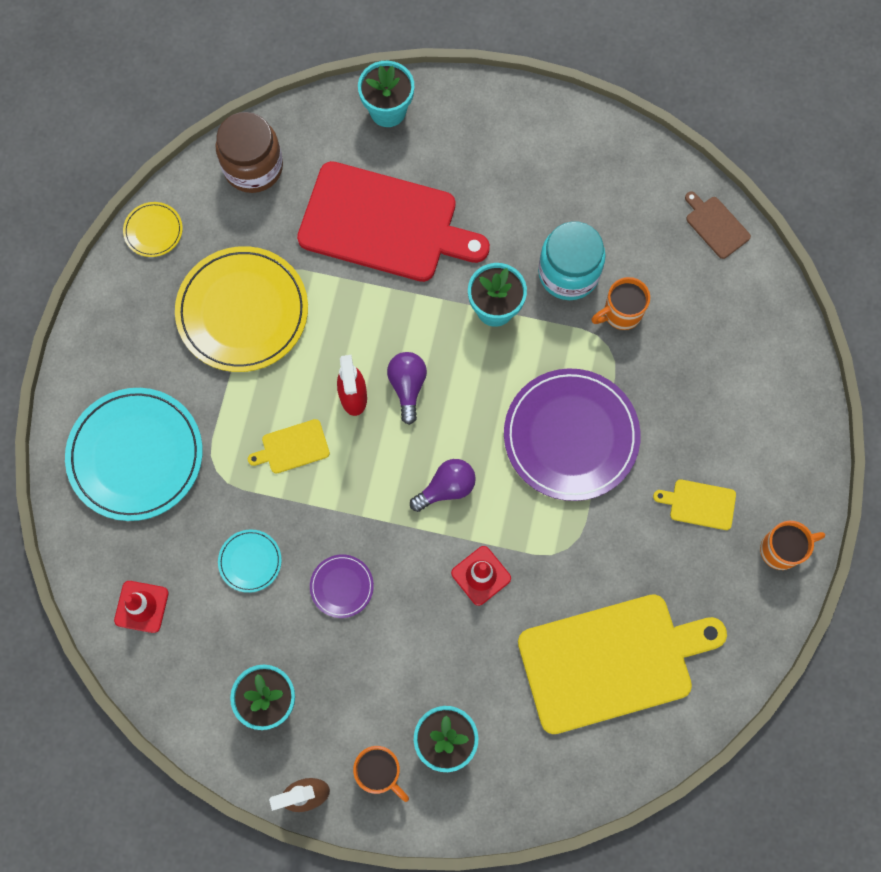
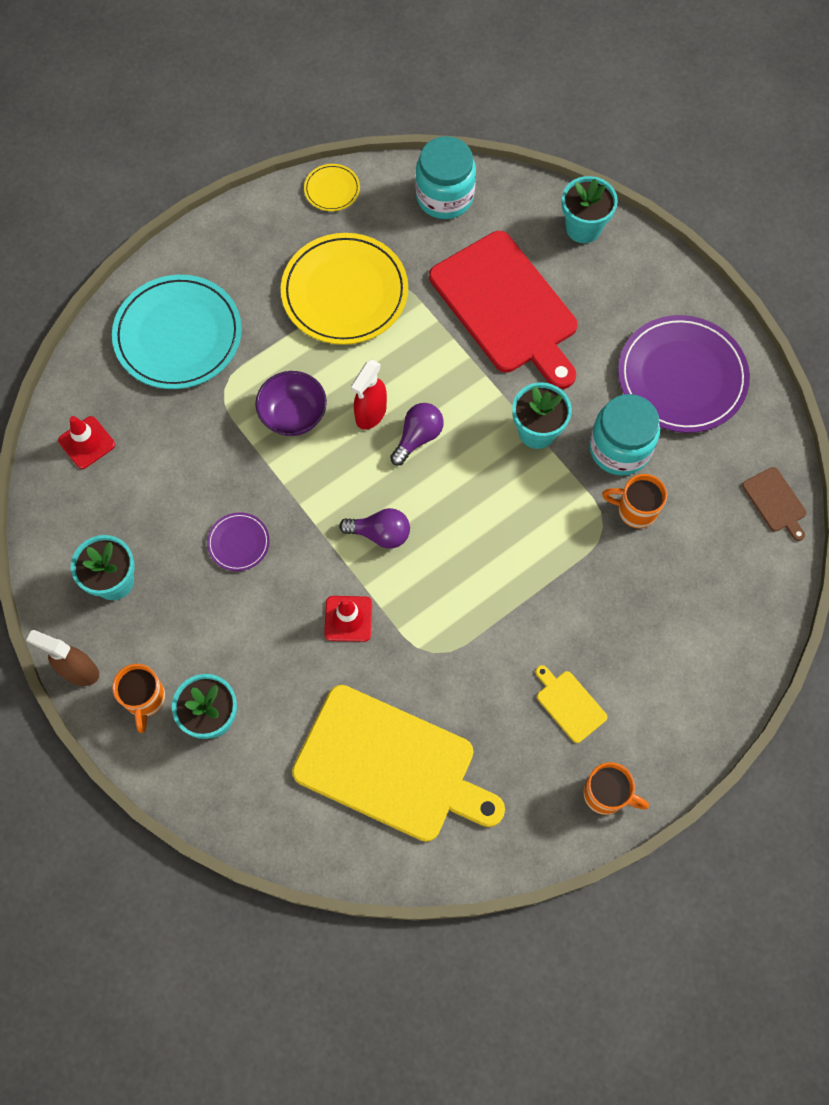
camera: 40 degrees right, 5 degrees down
brown jar [216,112,283,193] -> turquoise jar [416,136,476,219]
turquoise plate [218,529,282,593] -> none
yellow cutting board [248,419,330,474] -> purple bowl [255,371,327,436]
purple plate [504,368,641,501] -> purple plate moved to [618,315,750,433]
brown cutting board [685,191,751,259] -> brown cutting board turned 150 degrees clockwise [742,467,807,541]

